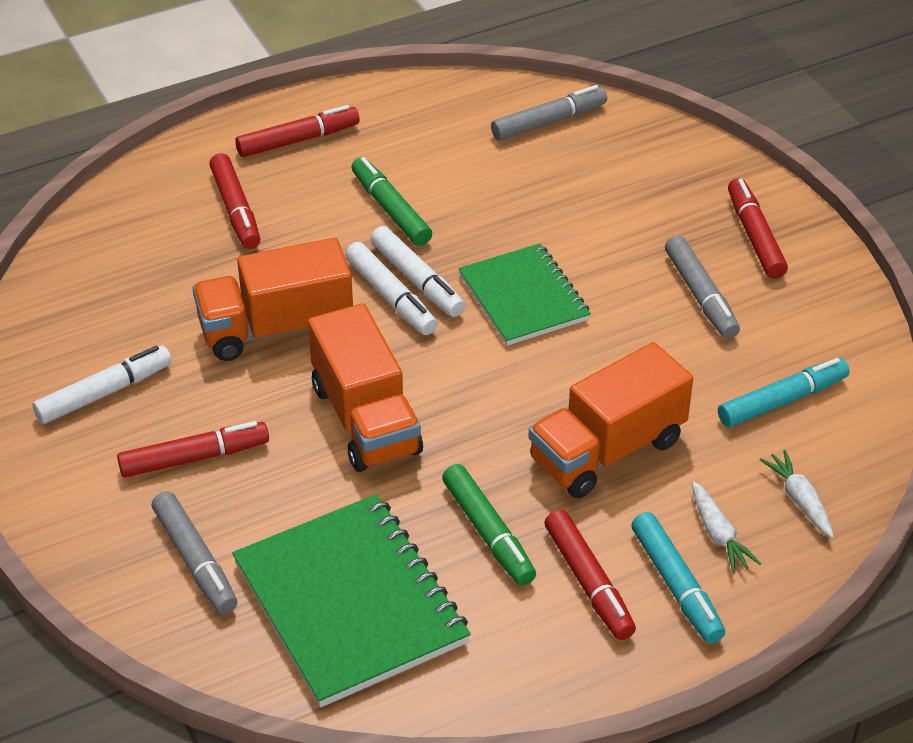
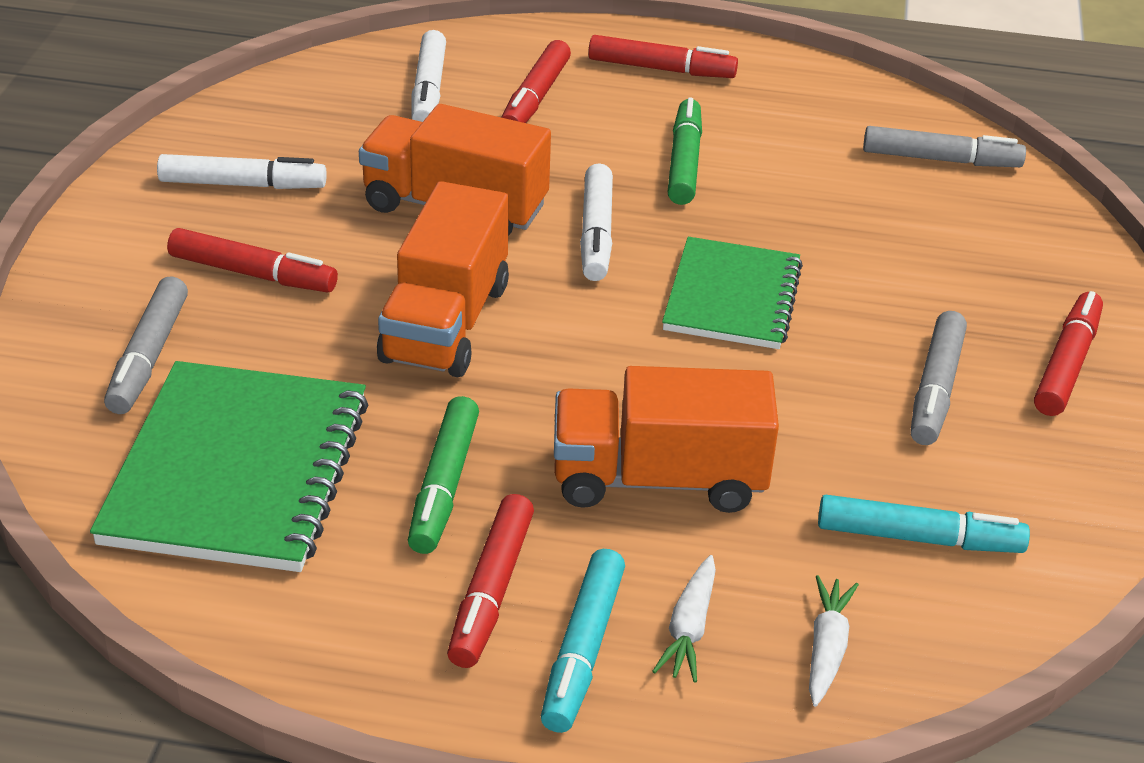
camera: 35 degrees right, 5 degrees down
white marker [371,226,465,317] -> white marker moved to [411,30,446,122]

